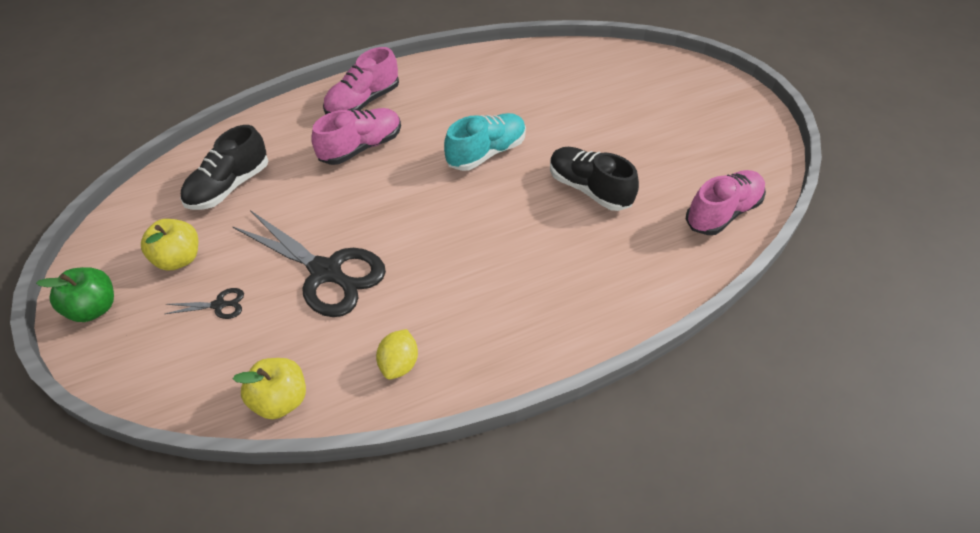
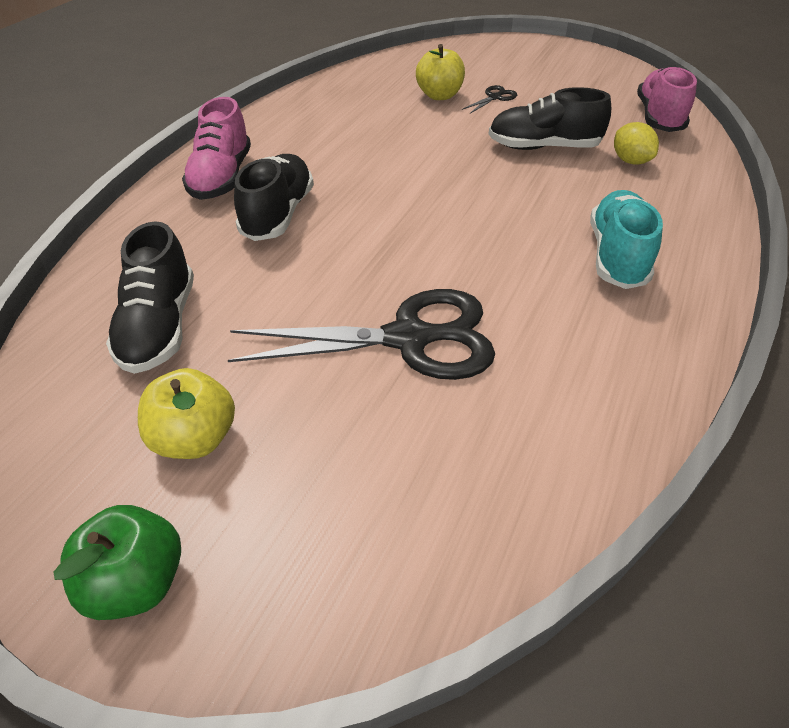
camera: 40 degrees left, 5 degrees down
black scissors [165,288,244,319] -> black scissors moved to [462,85,517,114]
yellow apple [233,358,306,419] -> yellow apple moved to [416,44,465,100]
pink shoe [311,108,401,165] -> black shoe [234,154,314,241]
yellow lemon [376,329,418,380] -> yellow lemon moved to [614,122,659,165]
turquoise shoe [444,113,526,171] -> turquoise shoe moved to [590,190,663,289]

